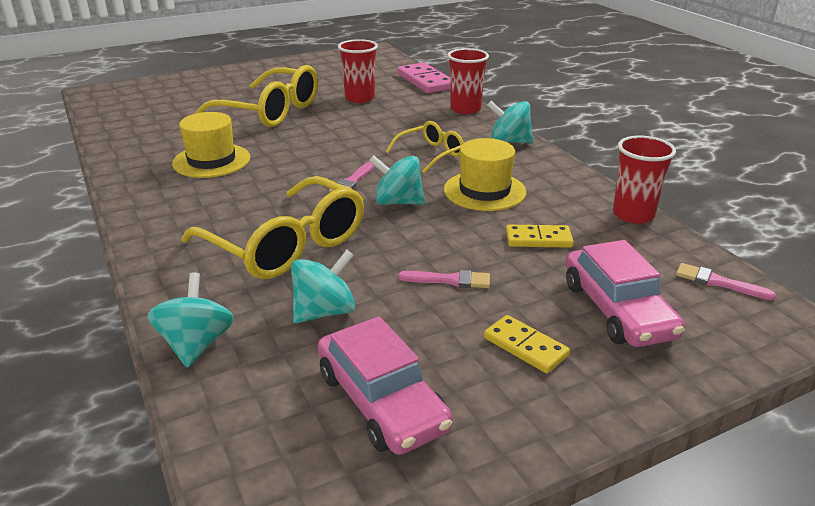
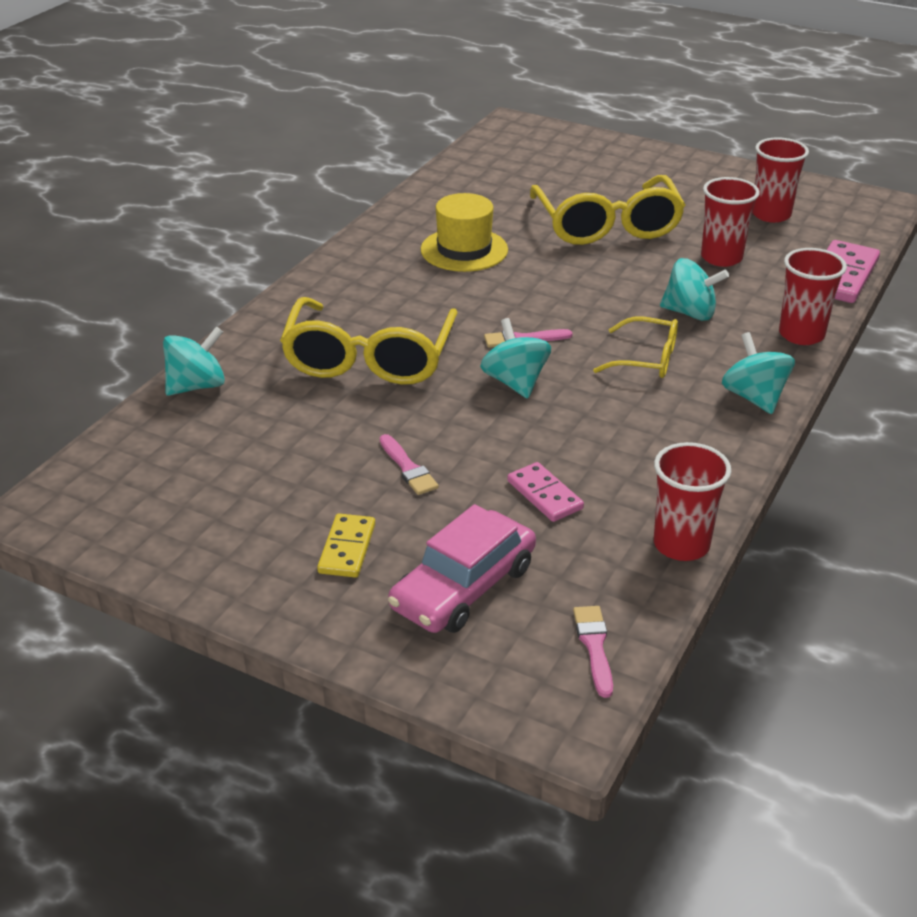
camera: 55 degrees right, 5 degrees up
turquoise spinning top [291,250,355,323] -> turquoise spinning top moved to [660,258,729,321]
pink car [317,316,453,455] -> none
yellow hat [444,138,526,211] -> none
yellow domino [506,225,574,248] -> pink domino [507,462,584,522]
none -> red cup [752,137,809,223]

